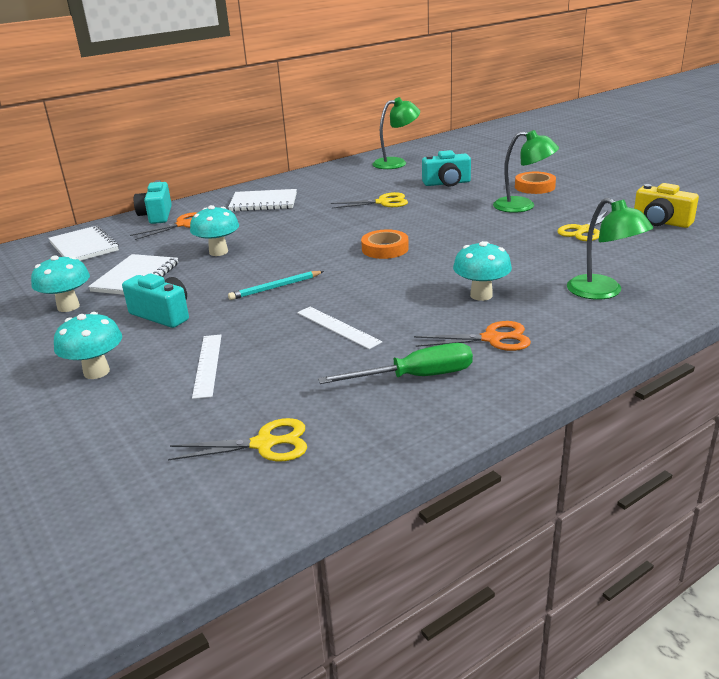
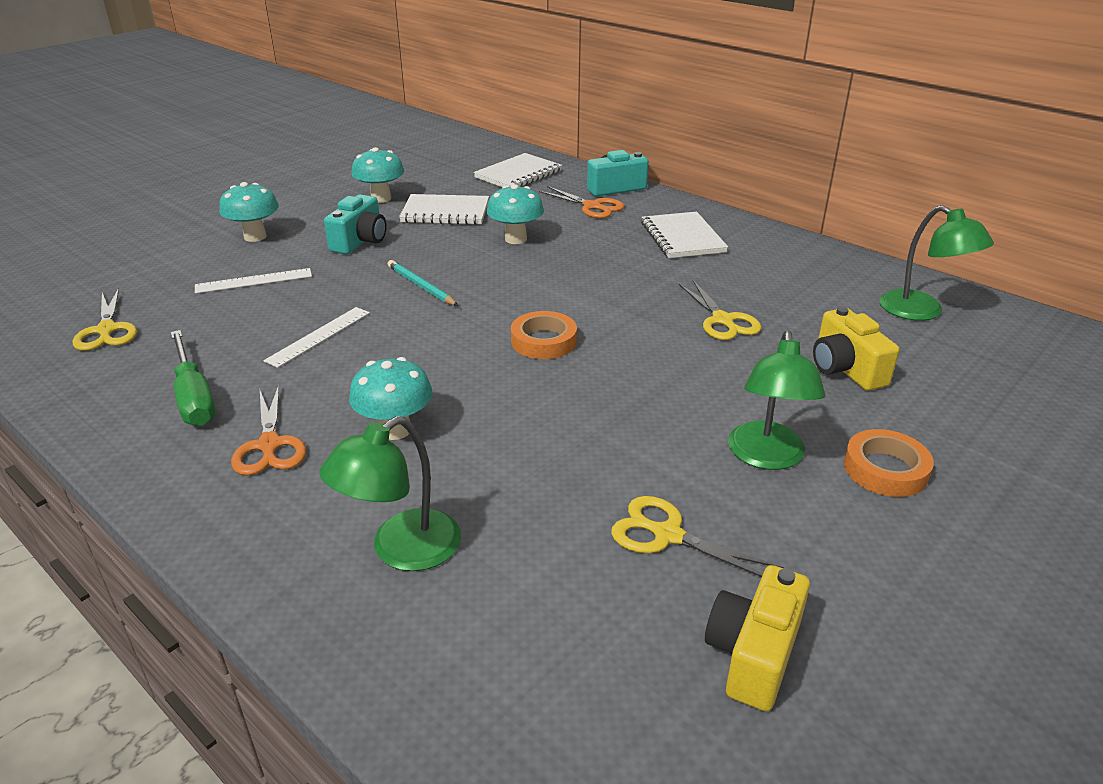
camera: 75 degrees right, 5 degrees up
turquoise camera [422,150,471,187] -> yellow camera [813,307,899,391]

